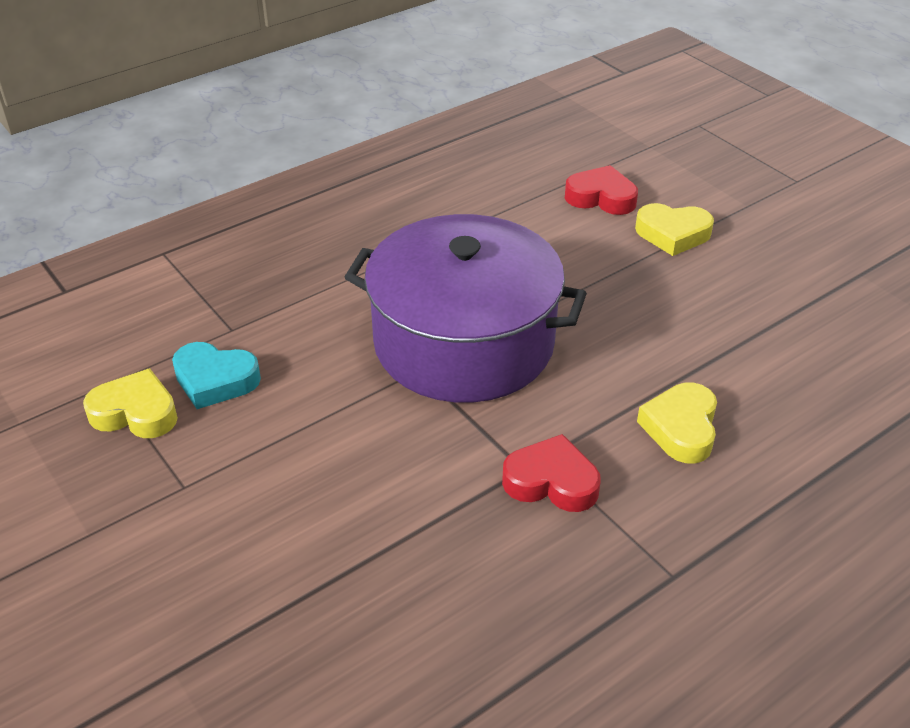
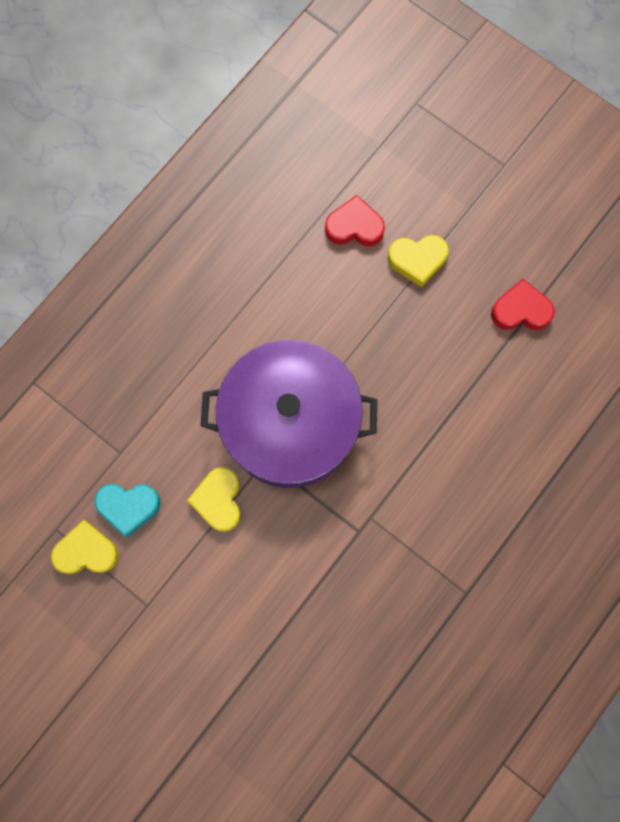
camera: 15 degrees left, 35 degrees up
red heart [502,434,601,512] -> red heart moved to [491,279,555,330]
yellow heart [637,383,717,464] -> yellow heart moved to [187,467,241,532]

